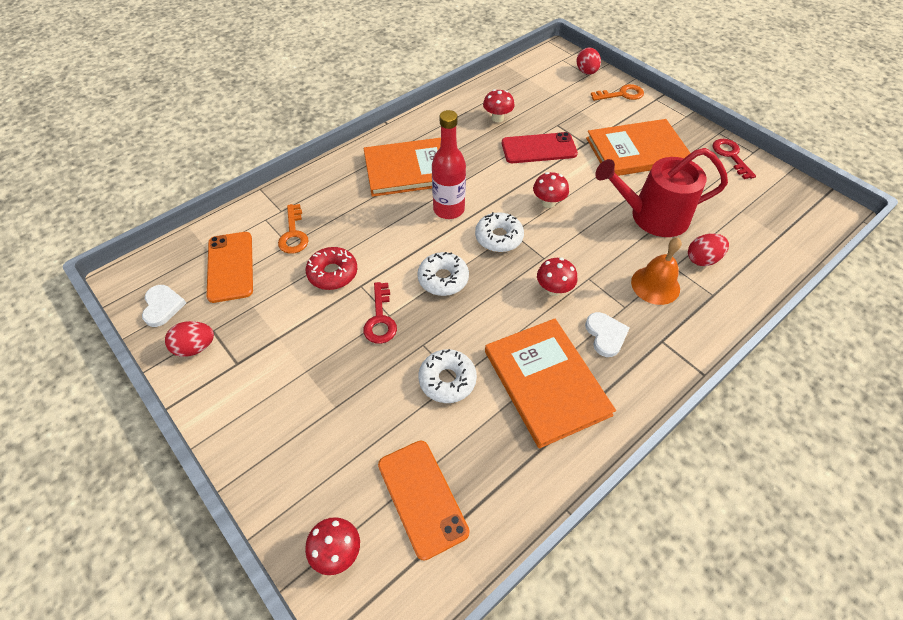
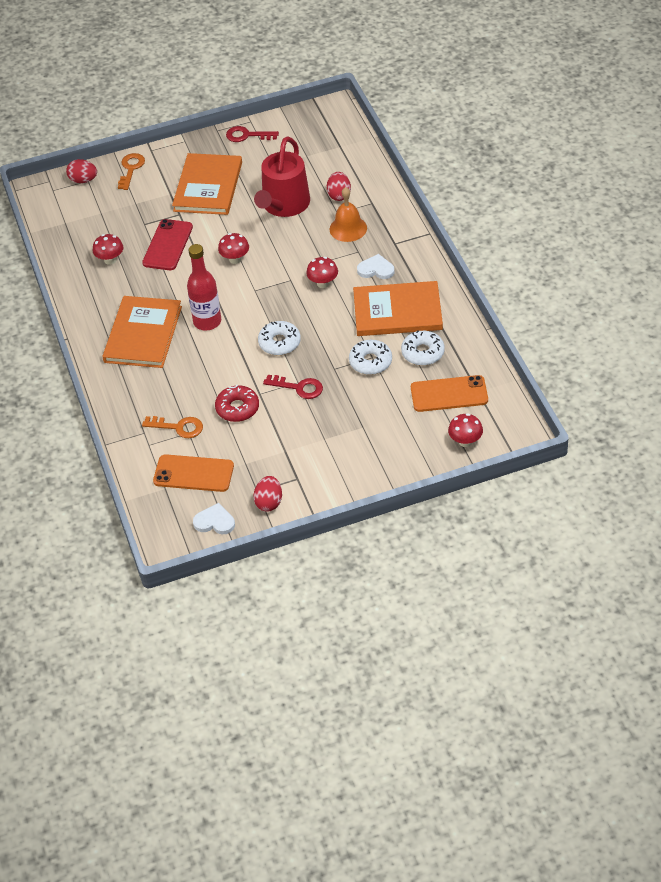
camera: 65 degrees left, 5 degrees down
white donut [475,212,524,252] -> white donut moved to [401,330,445,366]

